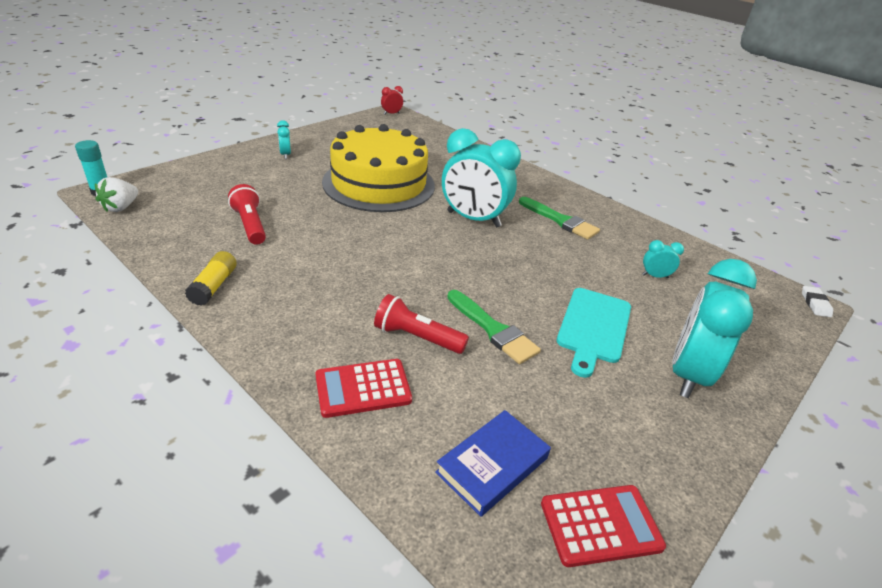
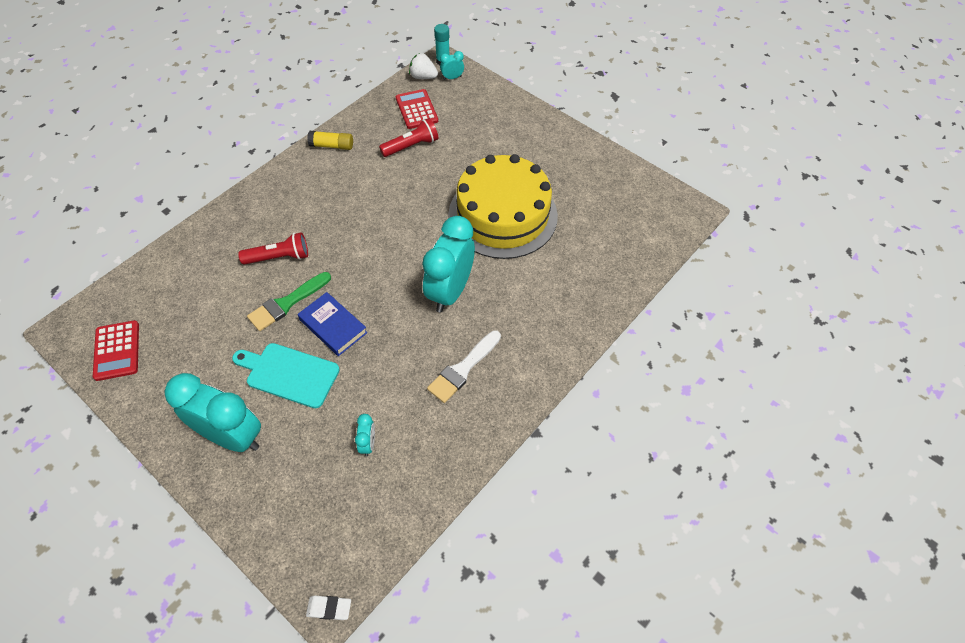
camera: 90 degrees right, 20 degrees up
turquoise clock [277,120,291,159] -> turquoise clock moved to [440,51,464,80]
red calculator [315,359,412,418] -> red calculator moved to [396,89,438,129]
red flashlight [374,294,469,354] -> red flashlight turned 60 degrees clockwise [238,232,308,265]
red clock [381,86,403,115] -> none
blue book [435,410,551,517] -> blue book moved to [298,292,367,356]
green brush [519,197,600,240] -> white brush [427,330,501,403]

